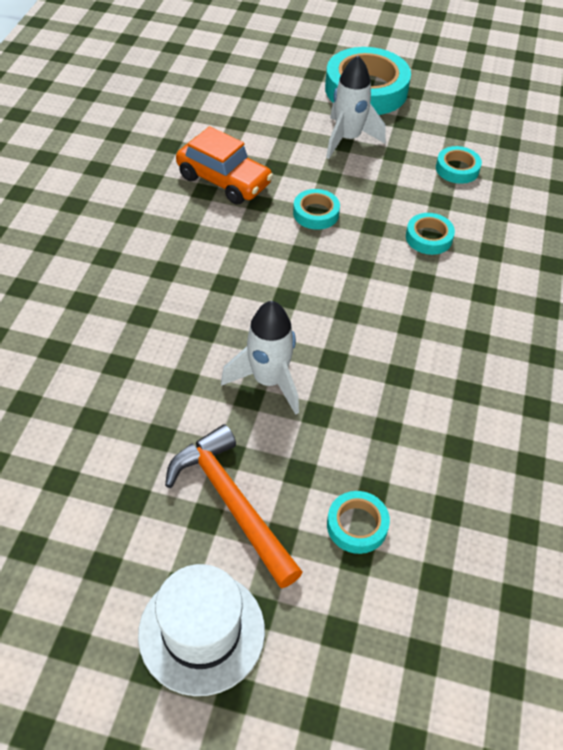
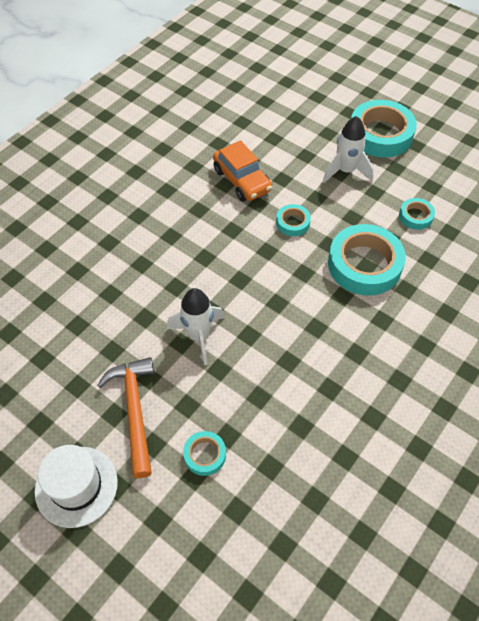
camera: 25 degrees right, 5 degrees up
turquoise tape [406,213,455,255] -> turquoise tape [328,224,406,296], size x2.07

